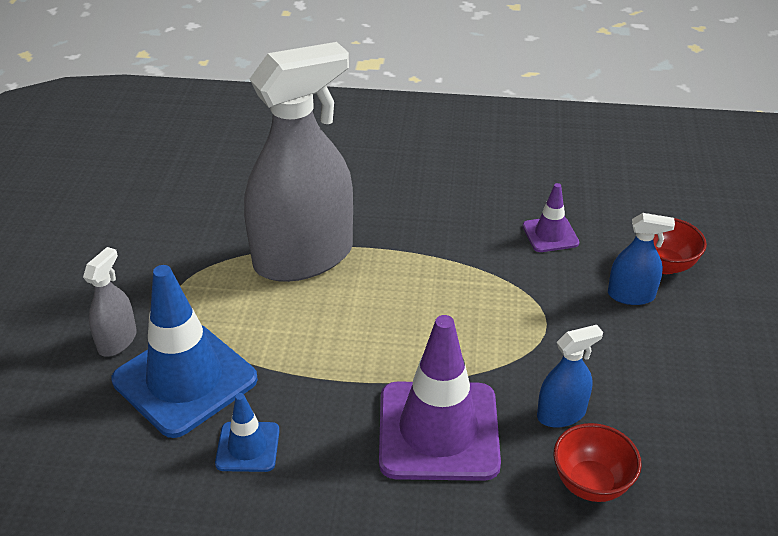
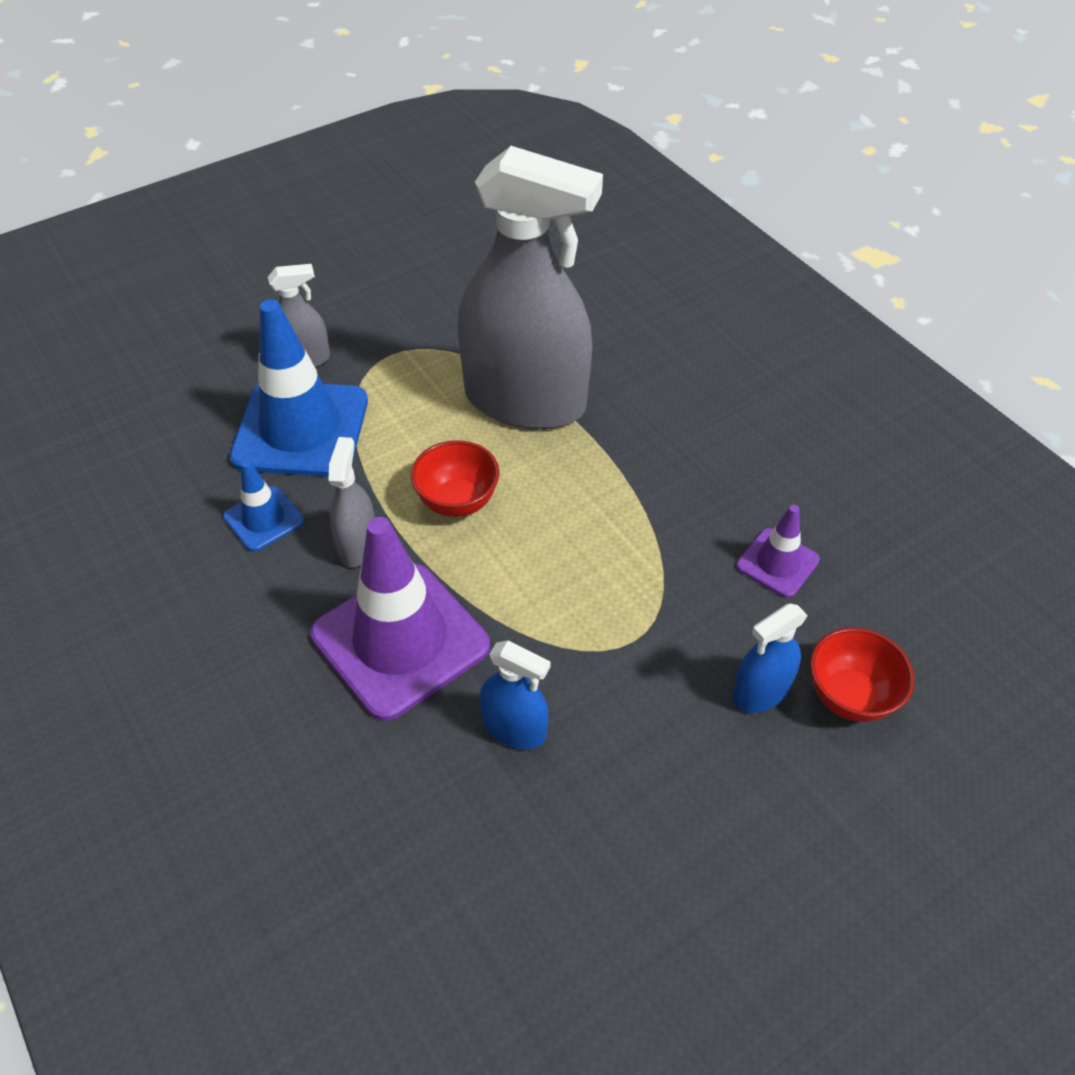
camera: 50 degrees right, 10 degrees up
red bowl [554,423,642,502] -> red bowl moved to [410,440,500,517]
blue spray bottle [608,213,675,305] -> blue spray bottle turned 90 degrees clockwise [732,604,808,713]
none -> grey spray bottle [328,437,375,567]

